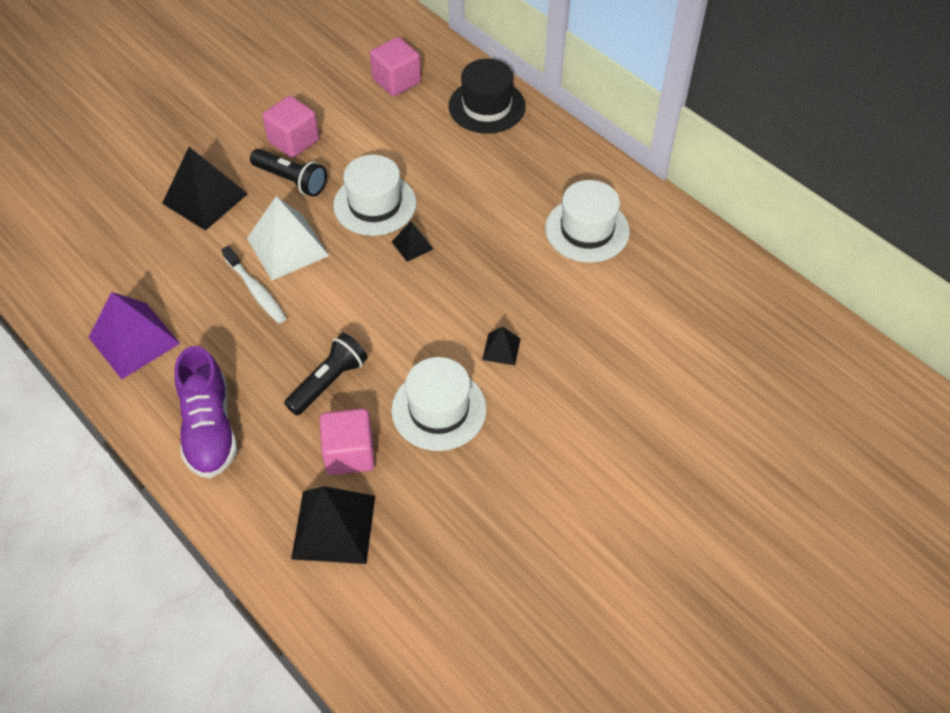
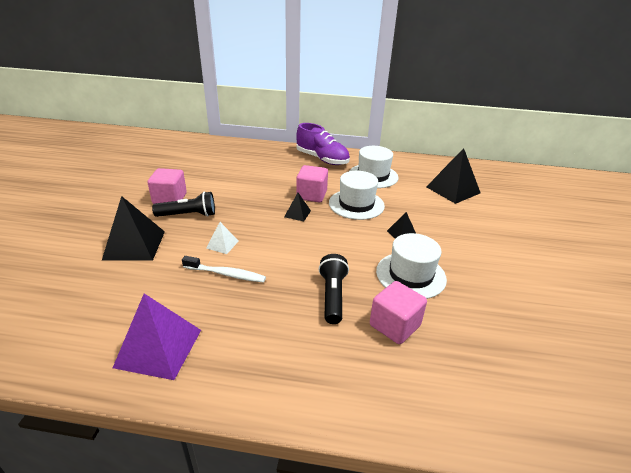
camera: 40 degrees left, 20 degrees down
purple shoe [174,346,237,478] -> purple shoe moved to [296,123,350,165]
white pyramid [247,196,329,280] -> white pyramid [206,222,239,254], size x0.50
black pyramid [291,486,375,564] -> black pyramid moved to [426,148,480,204]
white hat [333,155,416,236] -> white hat moved to [329,171,385,220]
pink cube [370,37,421,96] -> pink cube moved to [296,165,328,203]
black hat [449,59,526,134] -> none

